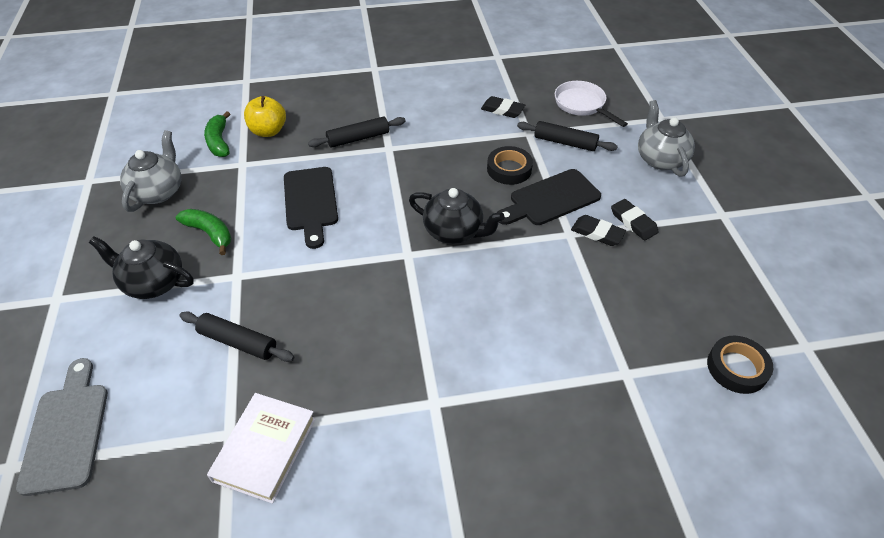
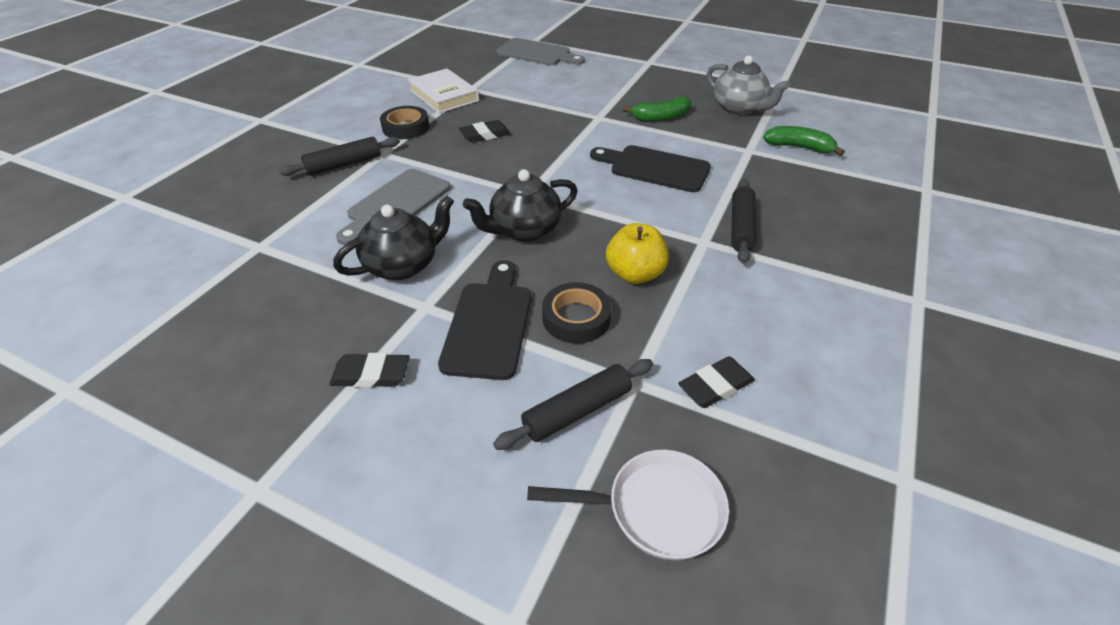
camera: 125 degrees right, 5 degrees down
black teapot [89,236,194,299] -> black teapot moved to [333,195,454,280]
black rolling pin [180,311,294,362] -> black rolling pin moved to [279,137,400,176]
yellow apple [244,96,286,137] -> yellow apple moved to [606,223,669,284]
black eraser [571,215,626,246] -> black eraser moved to [459,120,511,143]
grey teapot [638,100,695,177] -> none
black tape [707,336,773,394] -> black tape moved to [380,106,429,139]
none -> grey cutting board [336,169,451,245]

